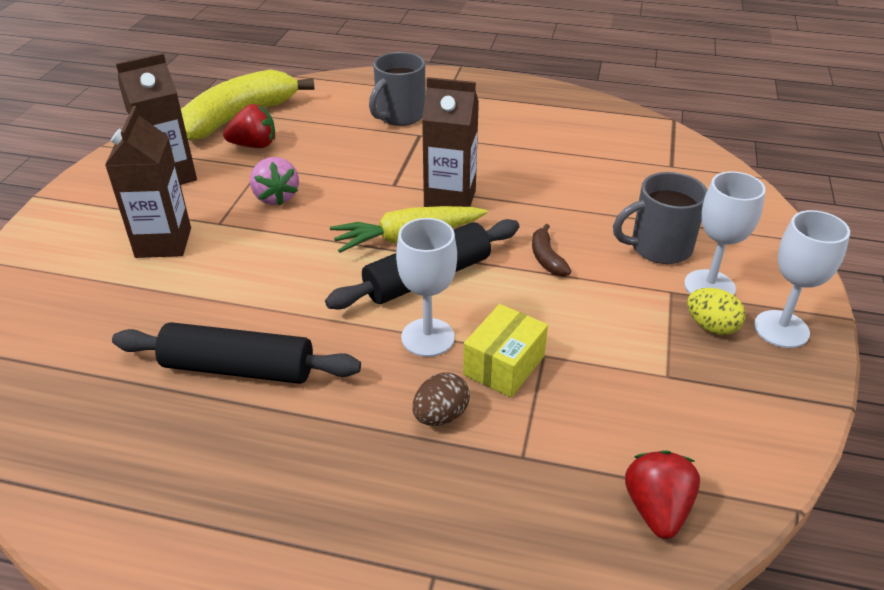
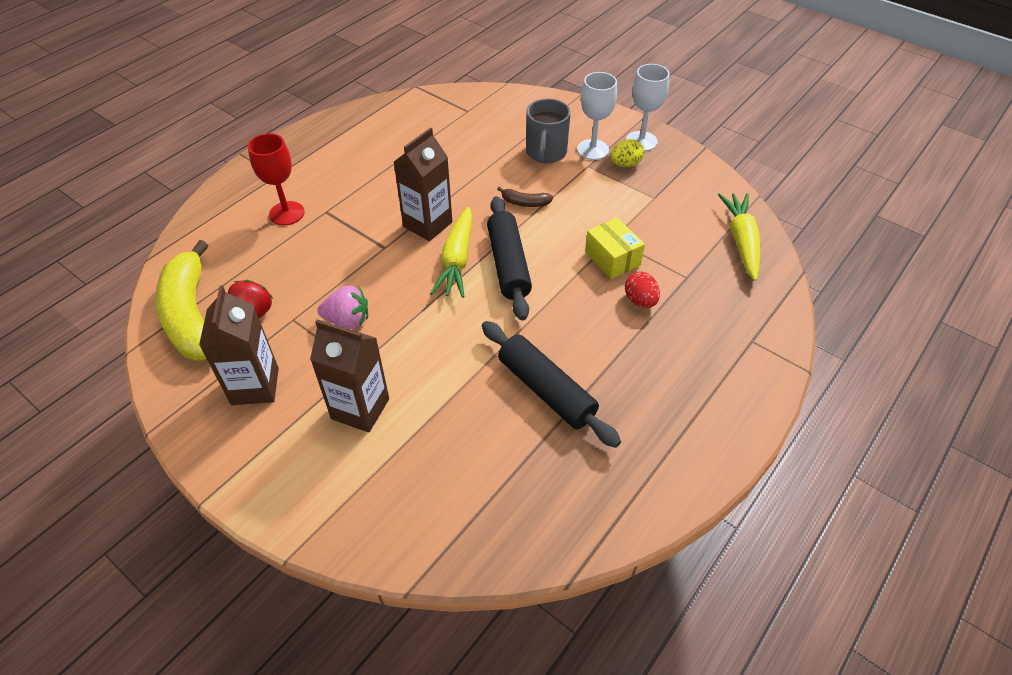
camera: 65 degrees left, 10 degrees up
black rolling pin [112,322,361,384] -> black rolling pin turned 75 degrees counterclockwise [482,321,621,448]
grey mug [369,52,425,126] -> red goblet [248,133,305,226]
white goblet [396,218,457,357] -> none
brown egg [412,372,470,426] -> red egg [625,272,660,308]
red strawberry [625,450,700,539] -> yellow carrot [718,193,761,281]

